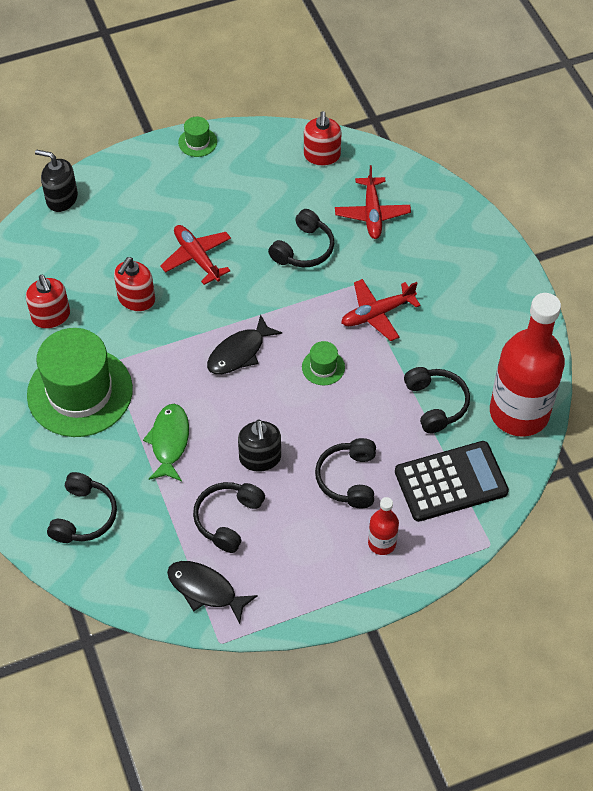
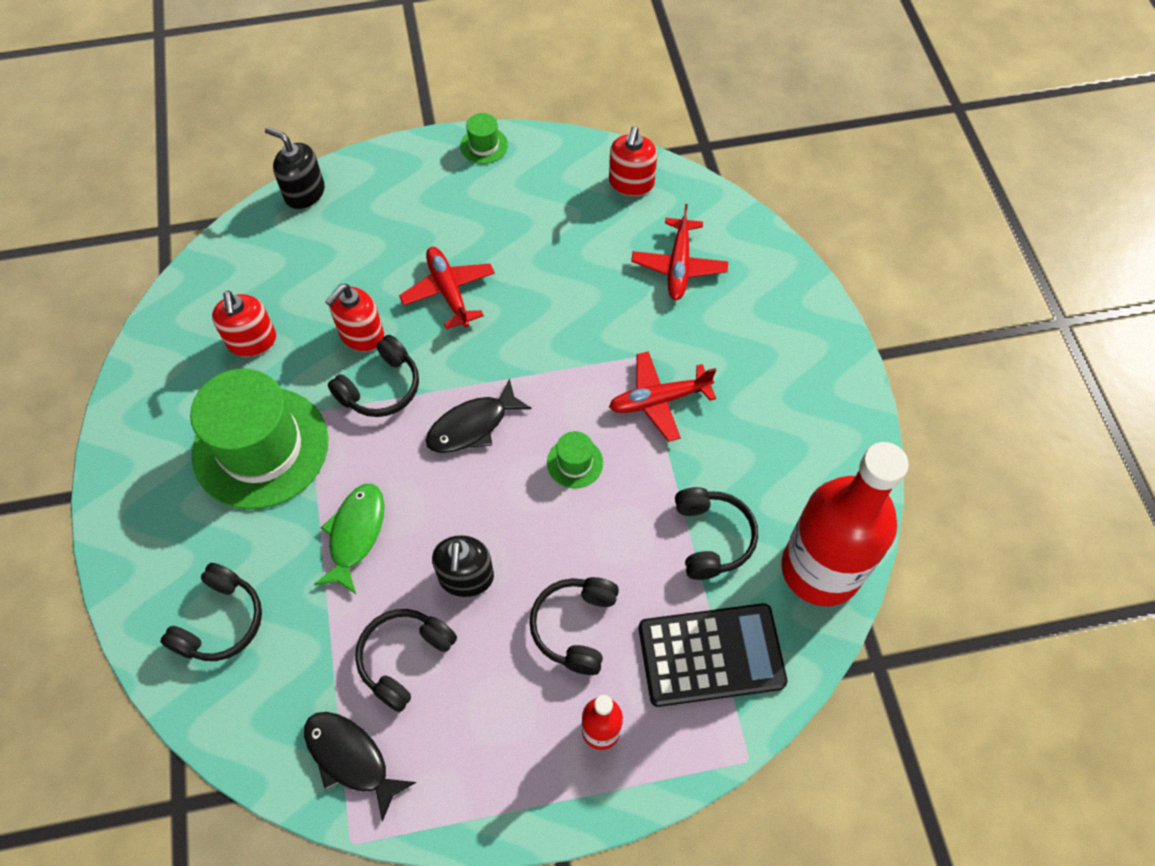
camera: 10 degrees right, 5 degrees up
black headphones [268,209,334,267] -> black headphones moved to [328,335,419,417]

